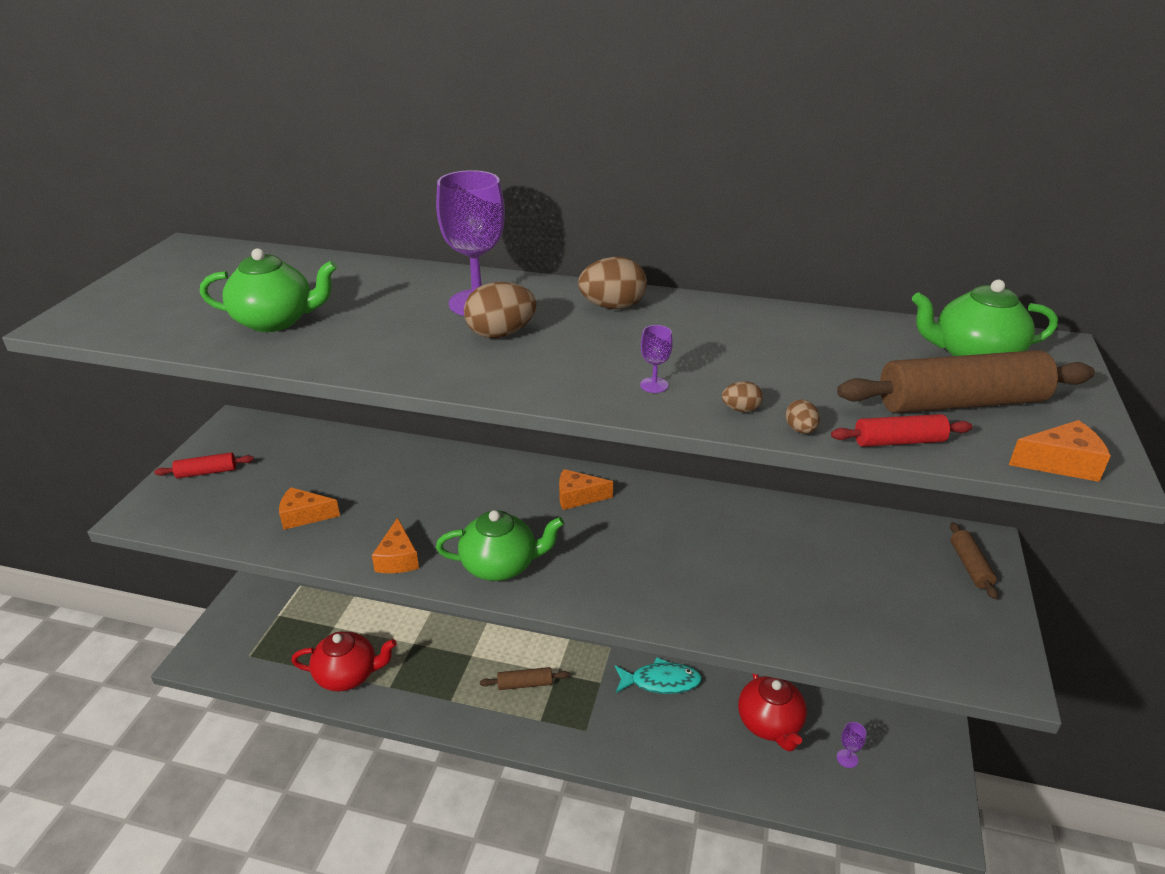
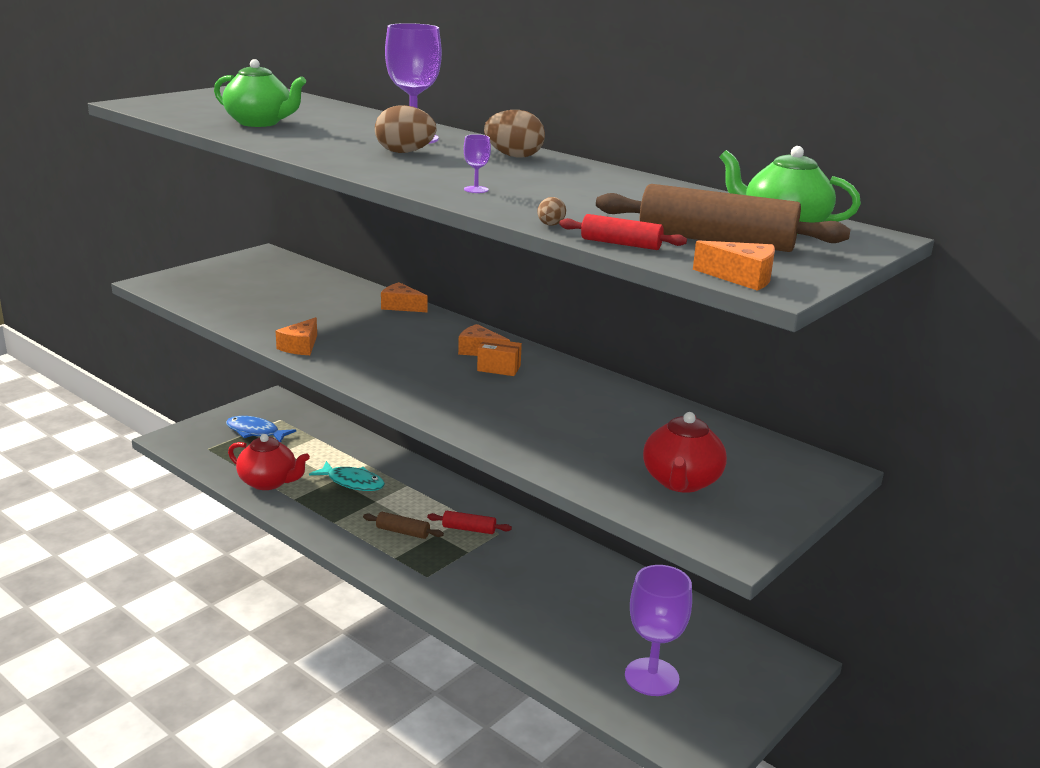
camera: 25 degrees right, 10 degrees down
red rolling pin [154,452,254,479] -> red rolling pin moved to [427,511,512,534]
orange cheese [279,487,340,530] -> orange cheese moved to [381,282,428,312]
green teapot [436,510,564,581] -> none
turquoise fish [615,658,702,694] -> turquoise fish moved to [309,461,385,491]
brown egg [722,381,763,412] -> none
red teapot [738,674,807,752] -> red teapot moved to [643,412,727,493]
purple goblet [837,722,867,768] -> purple goblet [625,565,692,696], size x2.41
brown rolling pin [950,522,998,599] -> none
none -> blue fish [226,416,296,443]
none -> orange box [477,338,522,376]

